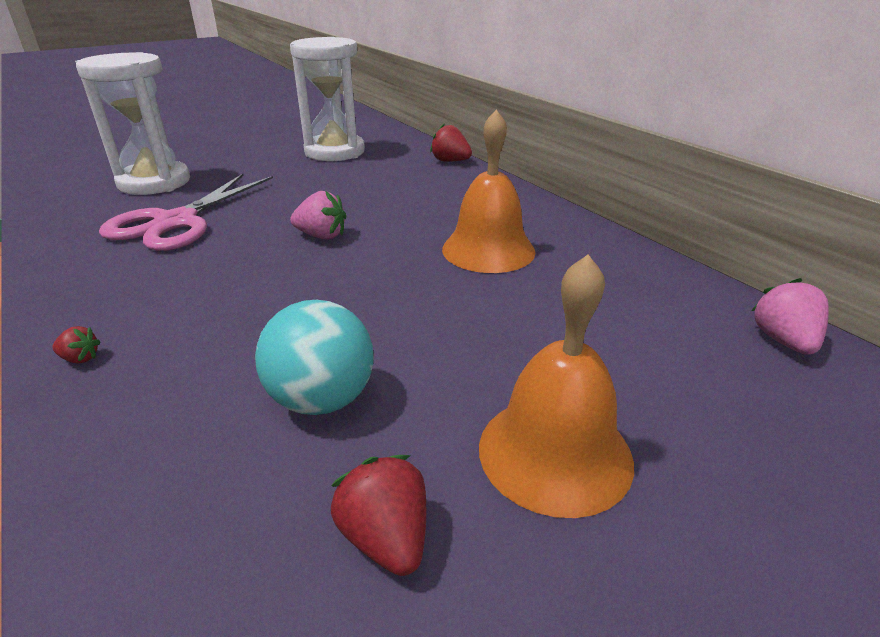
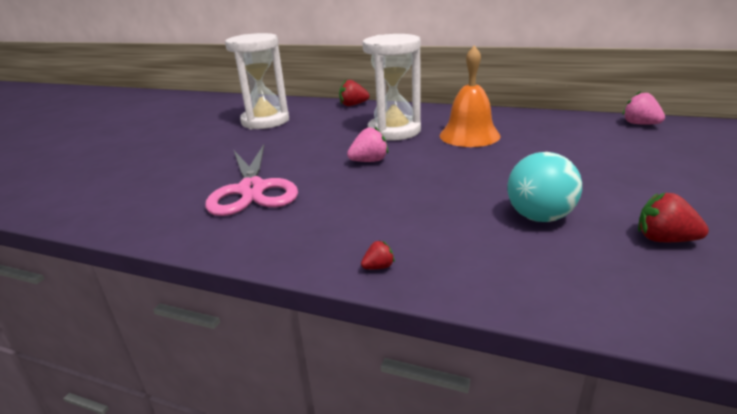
camera: 35 degrees left, 5 degrees down
white hourglass [75,52,190,195] -> white hourglass moved to [363,34,421,141]
orange bell [479,254,634,518] -> none

